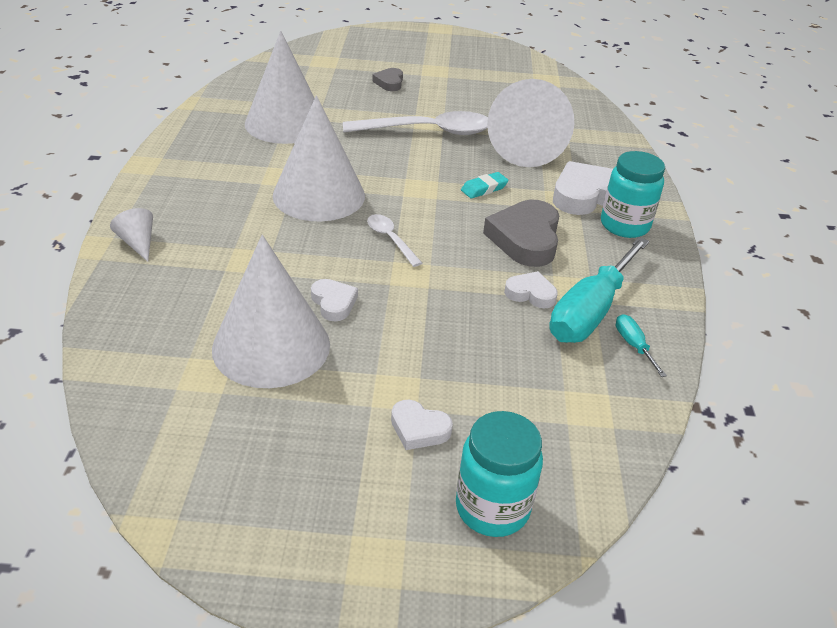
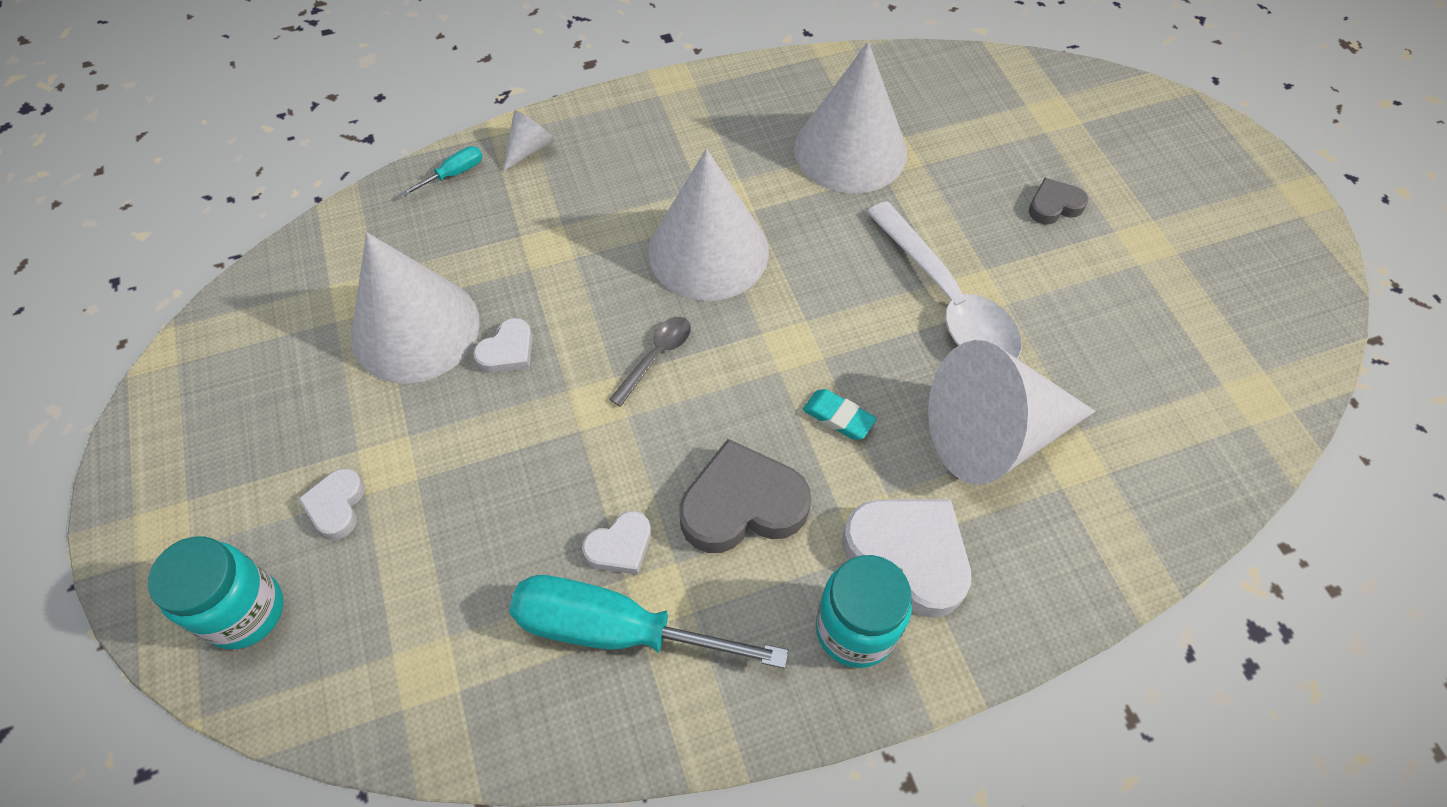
camera: 70 degrees right, 20 degrees up
white spoon [367,214,422,267] -> grey spoon [609,317,691,407]
white heart [504,271,558,308] -> white heart turned 60 degrees clockwise [582,511,651,575]
turquoise screwdriver [616,314,667,377] -> turquoise screwdriver moved to [401,146,483,197]

